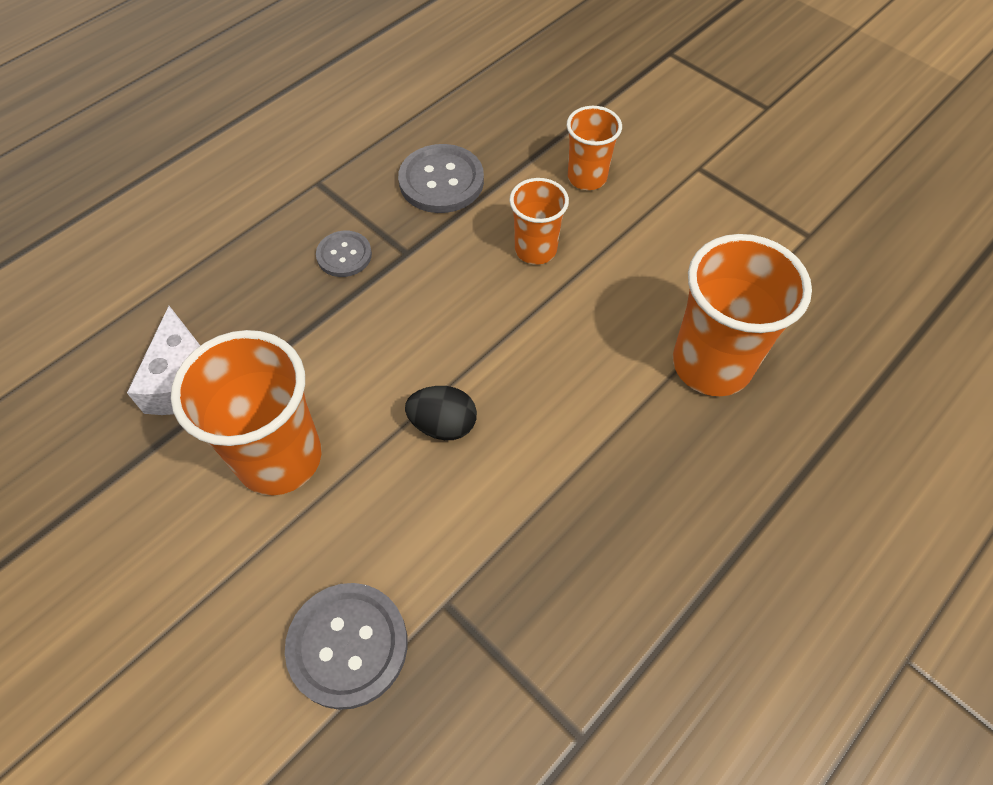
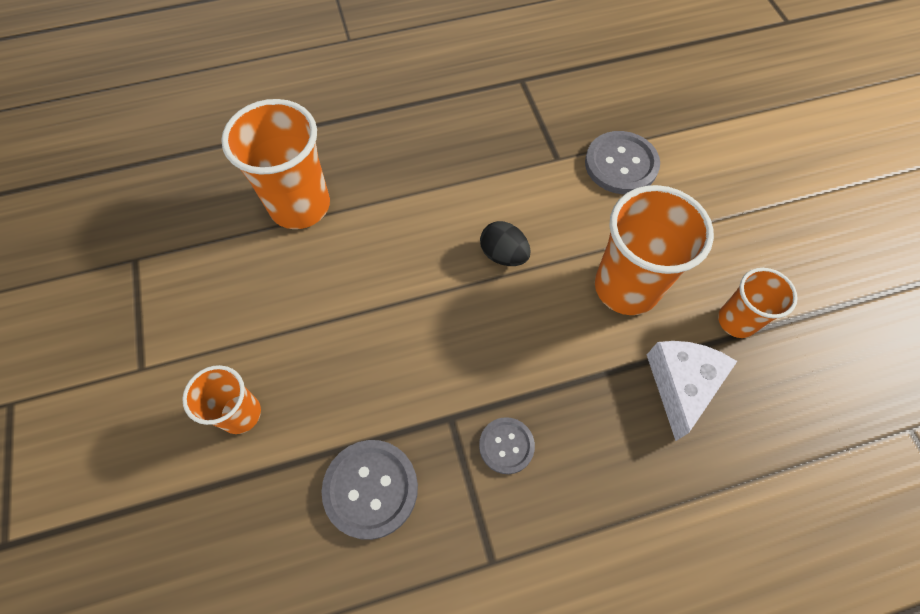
camera: 150 degrees left, 5 degrees up
orange cup [509,178,569,265] -> orange cup moved to [718,268,798,338]

